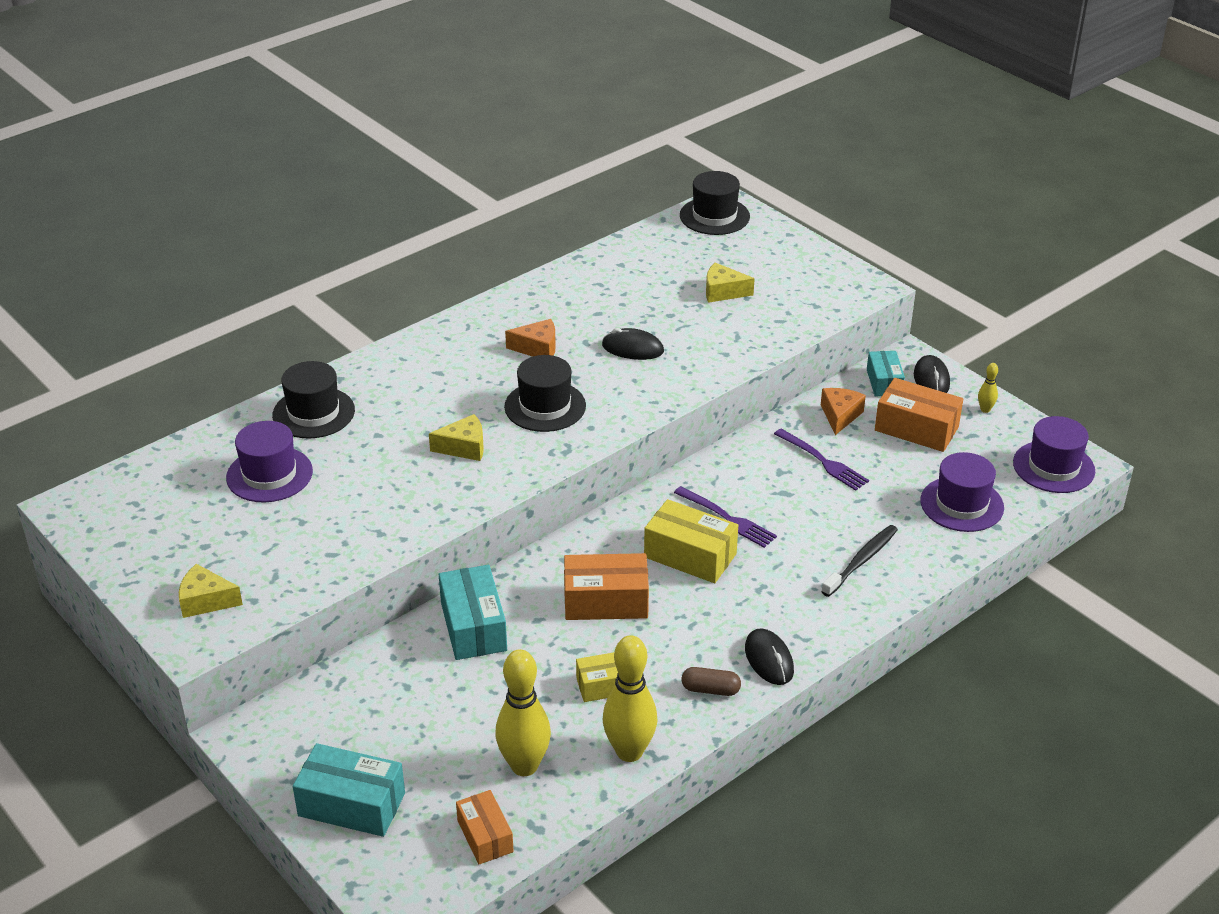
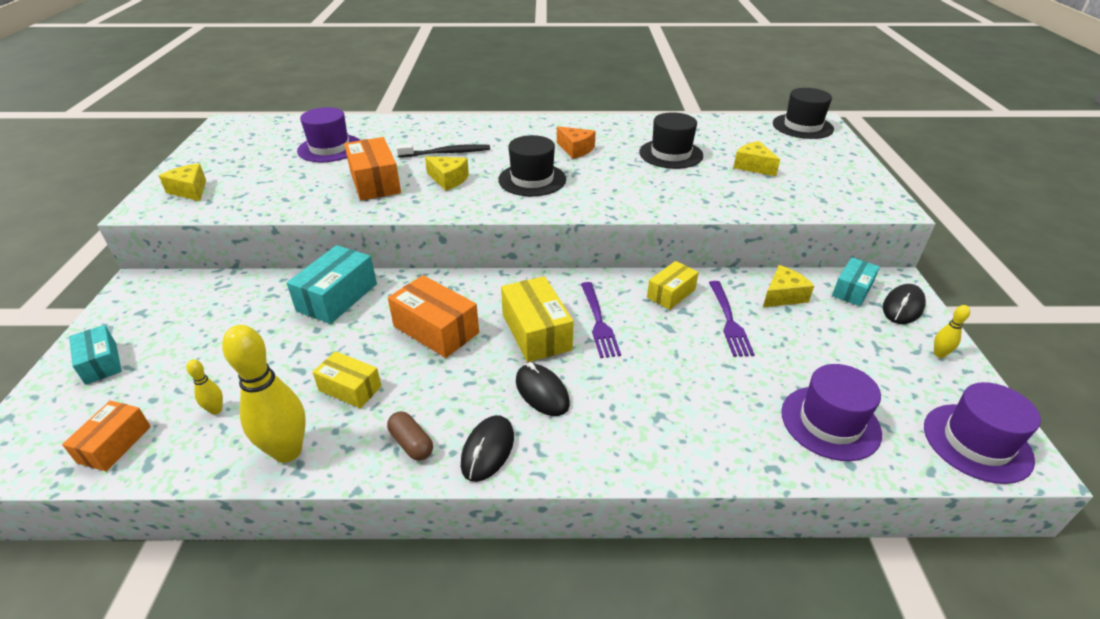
camera: 40 degrees right, 0 degrees up
black hat [272,361,355,439] -> black hat moved to [639,112,703,169]
turquoise box [293,743,405,837] -> turquoise box [69,325,122,385], size x0.64
yellow bowling pin [495,649,551,776] -> yellow bowling pin [186,359,223,415], size x0.45
black mouse [602,328,664,360] -> black mouse moved to [516,362,570,416]
orange cheese [821,388,866,435] -> yellow cheese [763,265,814,307]
black toothbrush [821,525,898,597] -> black toothbrush moved to [397,144,490,158]
orange box [875,378,963,452] -> orange box moved to [344,137,401,201]
none -> yellow box [647,261,699,310]

